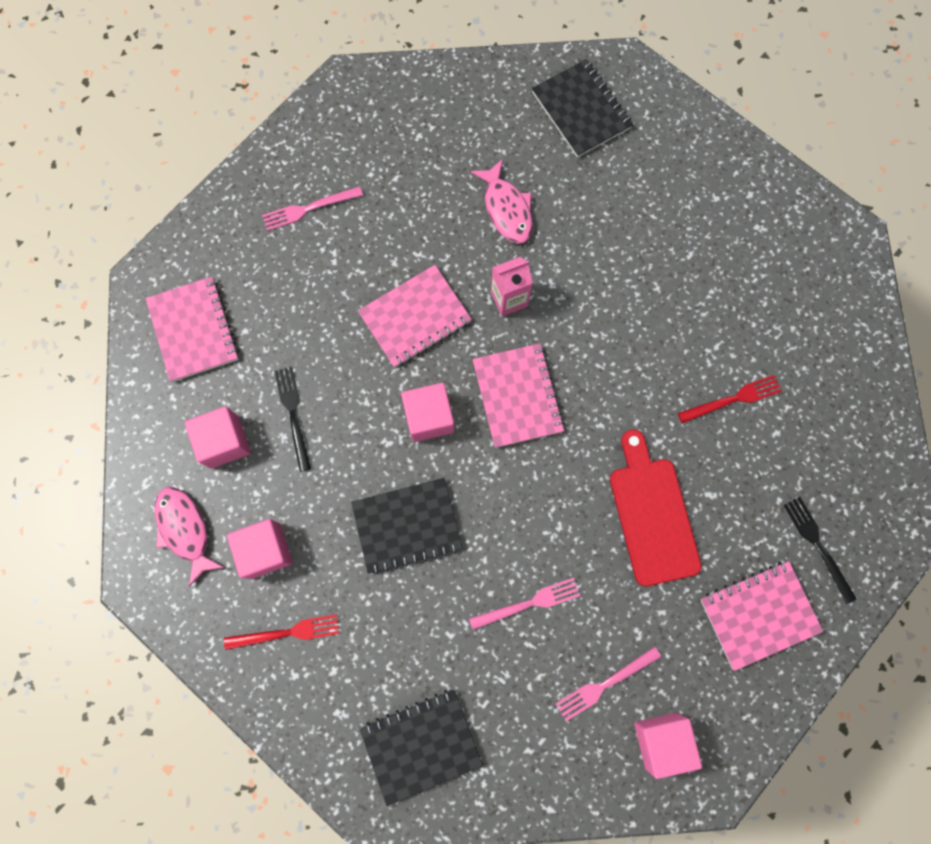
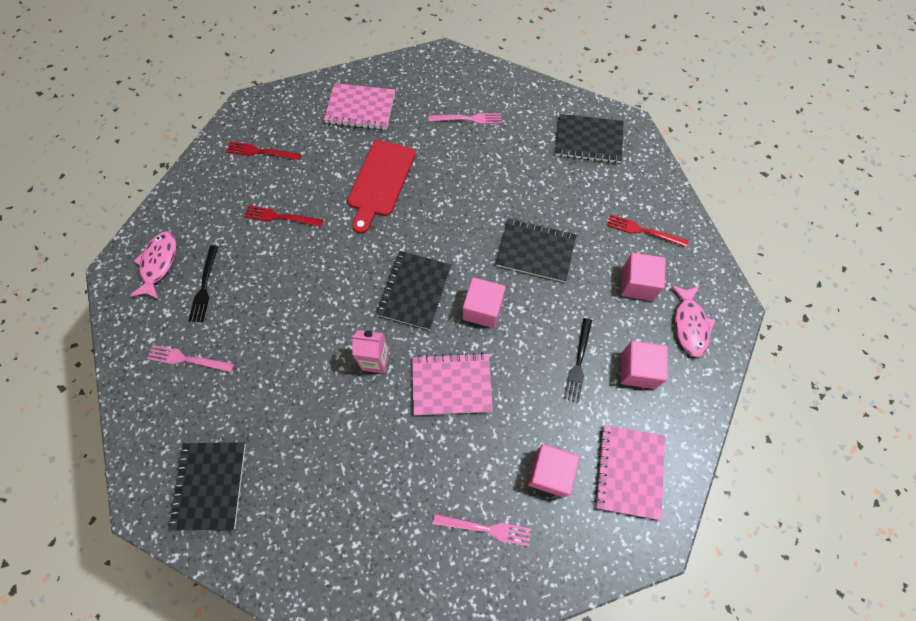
camera: 150 degrees left, 10 degrees down
pink fork [469,578,581,630] -> pink fork moved to [147,345,234,372]
pink fish [471,159,533,244] -> pink fish moved to [130,231,176,300]
pink notebook [472,343,565,448] -> black notebook [376,251,451,330]
pink cube [634,713,702,779] -> pink cube moved to [528,444,580,497]
black fork [784,497,857,604] -> black fork moved to [188,245,218,322]
none -> red fork [226,142,301,160]

